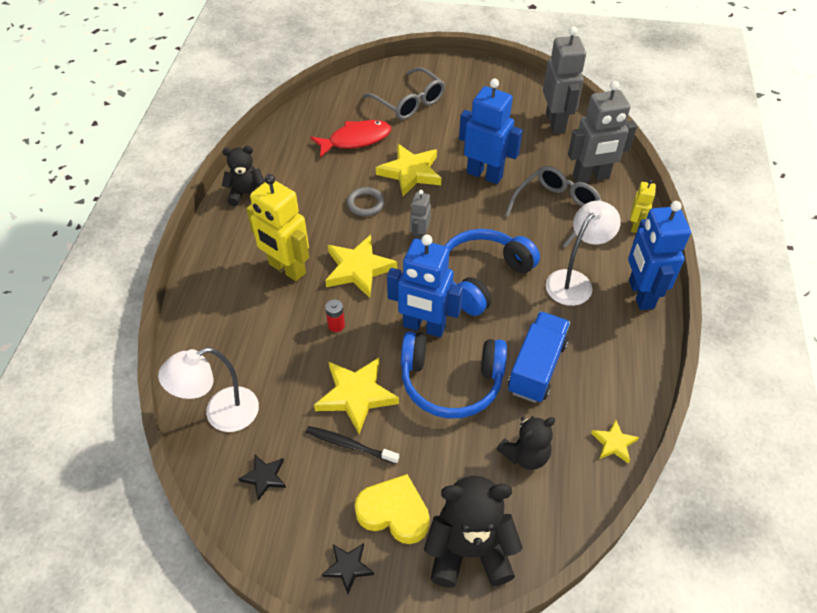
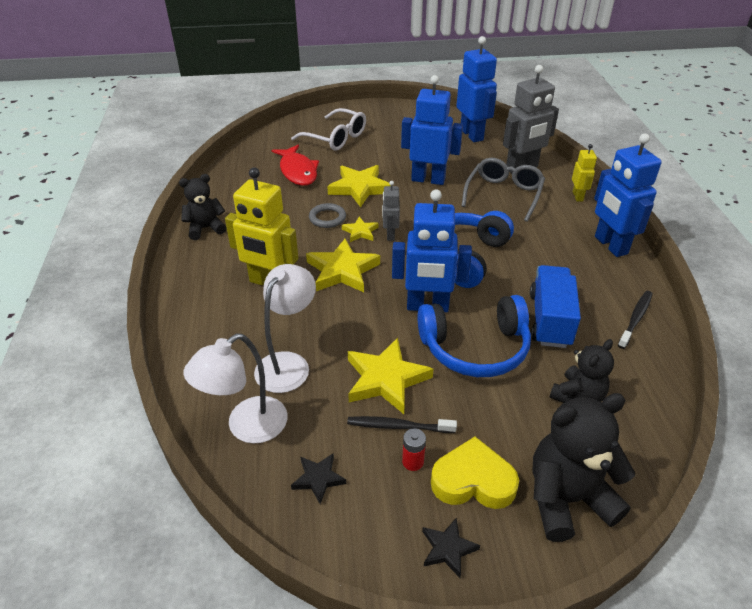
camera: 15 degrees left, 10 degrees down
red fish [310,120,391,158] -> red fish turned 105 degrees clockwise [271,145,319,186]
red battery [325,299,345,332] -> red battery moved to [402,428,426,471]
grey glasses [363,67,445,120] -> white glasses [291,108,366,151]
grey robot [543,26,586,134] -> blue robot [456,36,497,142]
white lamp [546,201,621,306] -> white lamp moved to [254,264,316,393]
yellow star [591,420,639,464] -> yellow star moved to [342,217,378,242]
none -> black toothbrush [618,291,653,349]

